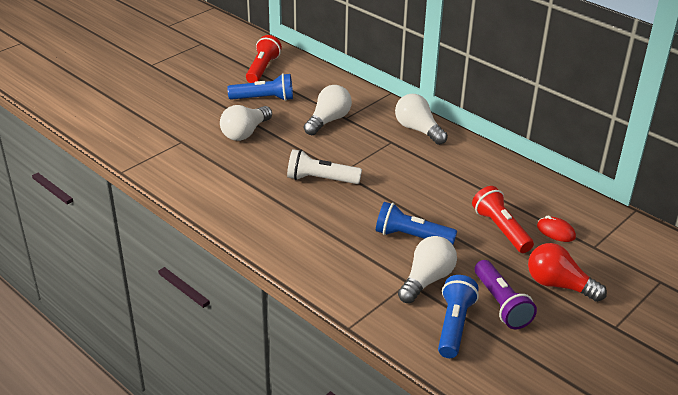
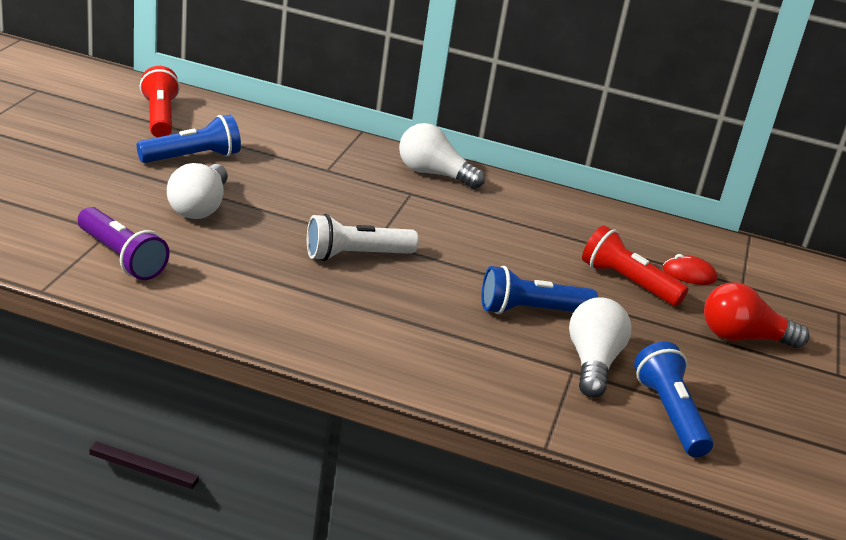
camera: 30 degrees left, 5 degrees down
white light bulb [304,85,352,135] -> none
purple flashlight [475,260,537,329] -> purple flashlight moved to [78,207,170,280]

